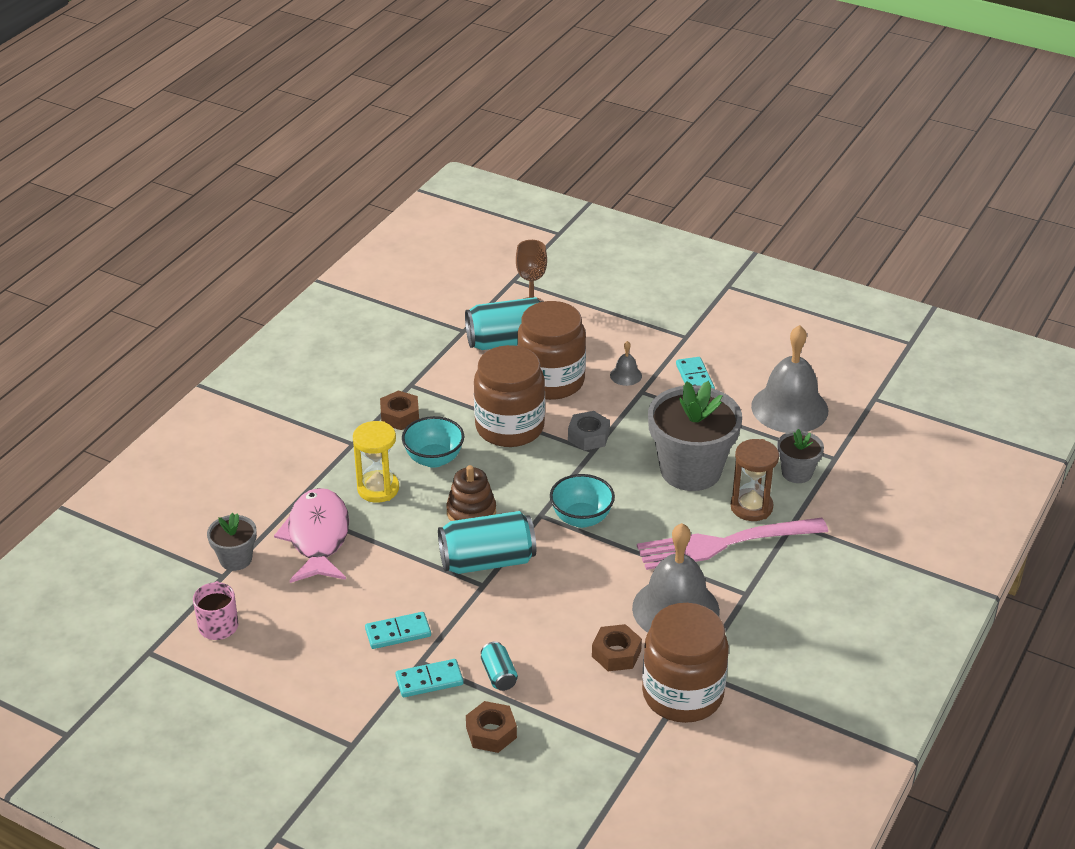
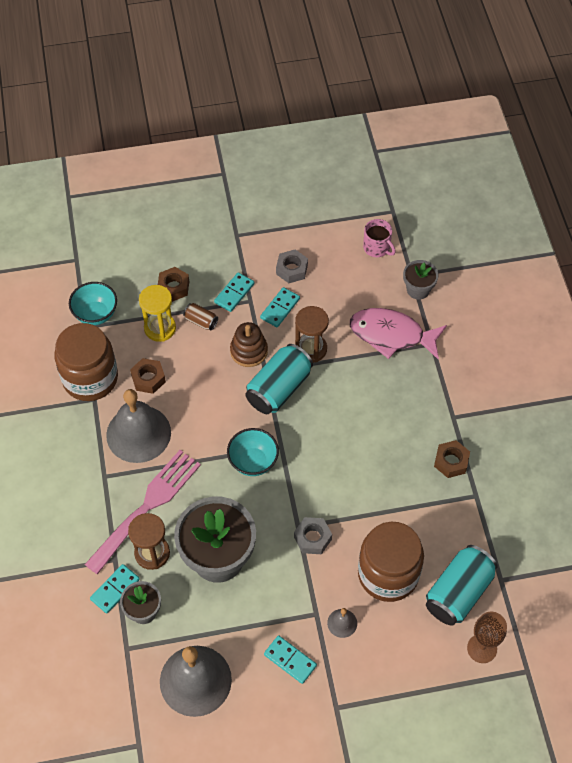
camera: 140 degrees right, 20 degrees up
pink fish [274,488,349,583] -> pink fish turned 150 degrees clockwise [350,308,447,360]
yellow hourglass [353,421,399,503] -> yellow hourglass moved to [139,285,176,342]
turquoise bowl [402,416,464,468] -> turquoise bowl moved to [69,282,117,325]
brown stacking toy [446,465,496,521] -> brown stacking toy moved to [230,322,268,367]
brown jar [474,345,545,447] -> none
turquoise can [481,641,518,691] -> brown can [183,303,218,331]
none -> turquoise domino [90,564,140,614]
none -> grey nut [276,249,308,283]
none -> brown hourglass [295,306,329,363]

